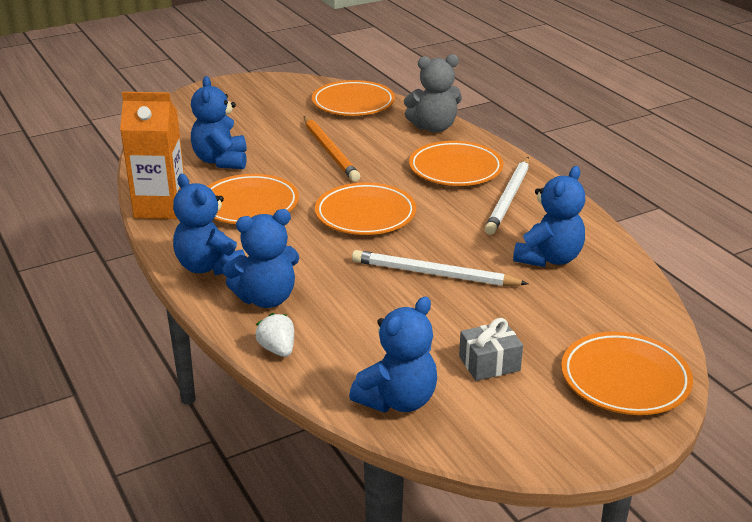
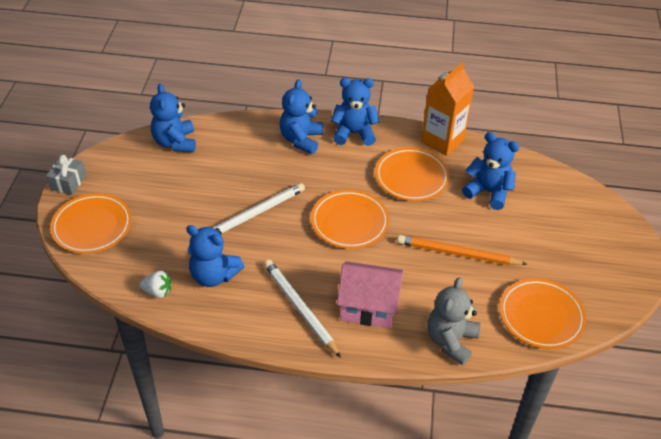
camera: 125 degrees right, 15 degrees up
white strawberry [255,313,294,357] -> white strawberry moved to [140,271,171,298]
orange plate [409,141,503,186] -> pink house [337,261,403,328]
grey gift [459,318,523,381] -> grey gift moved to [46,155,87,195]
blue teddy bear [513,166,585,267] -> blue teddy bear turned 45 degrees counterclockwise [186,225,244,287]

